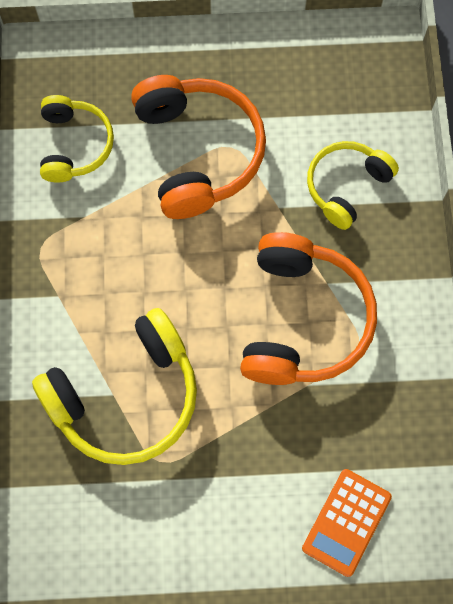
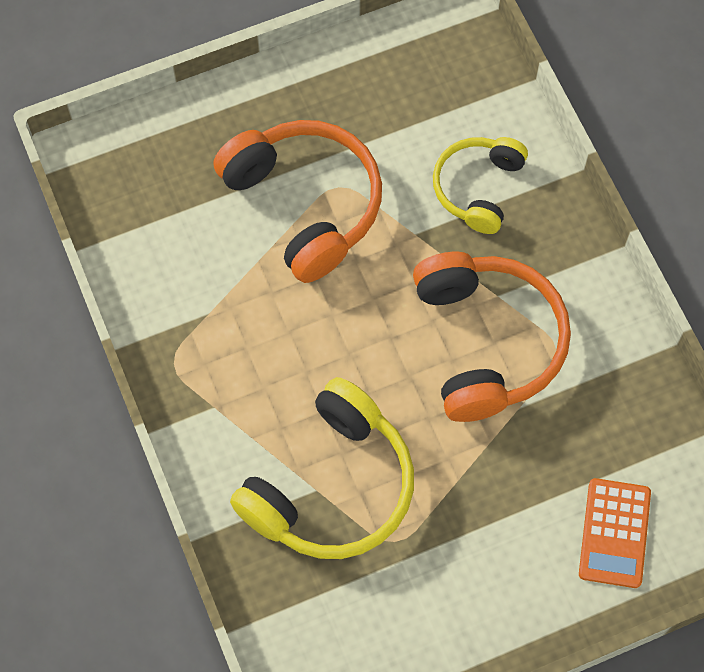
camera: 20 degrees left, 5 degrees down
yellow headphones [40,95,114,182] -> none

